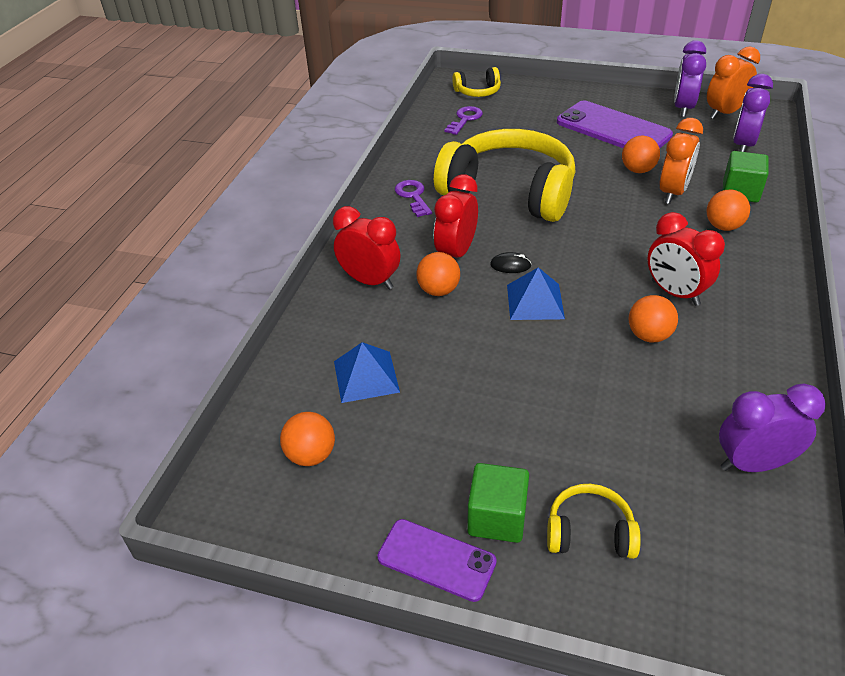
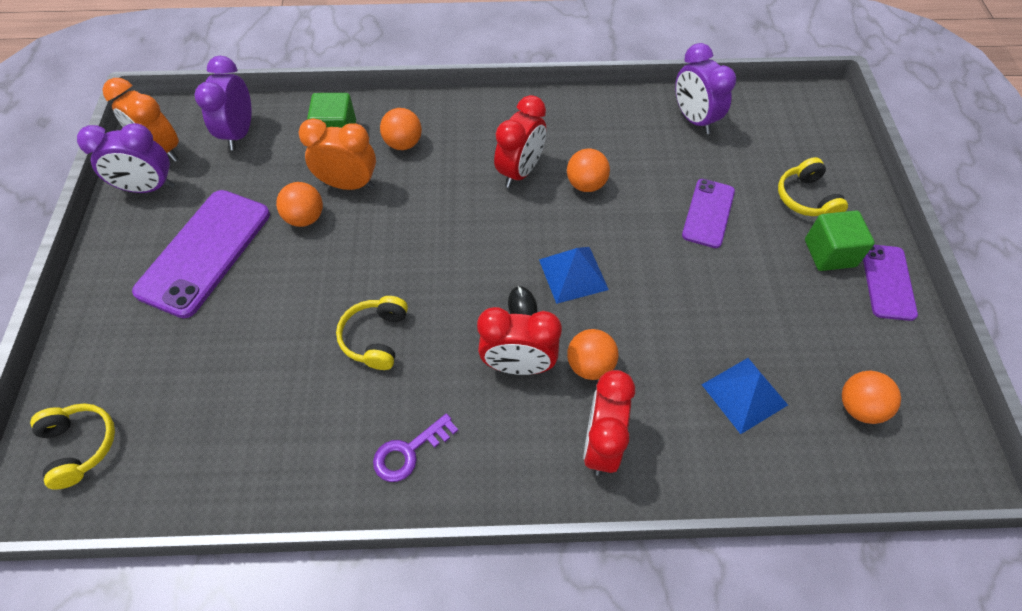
camera: 110 degrees left, 15 degrees up
yellow headphones [434,129,575,222] -> yellow headphones [336,296,408,370], size x0.43
purple key [445,106,483,135] -> none
purple clock [733,74,773,152] -> purple clock turned 90 degrees clockwise [194,56,252,150]
none -> purple phone [682,179,735,248]

